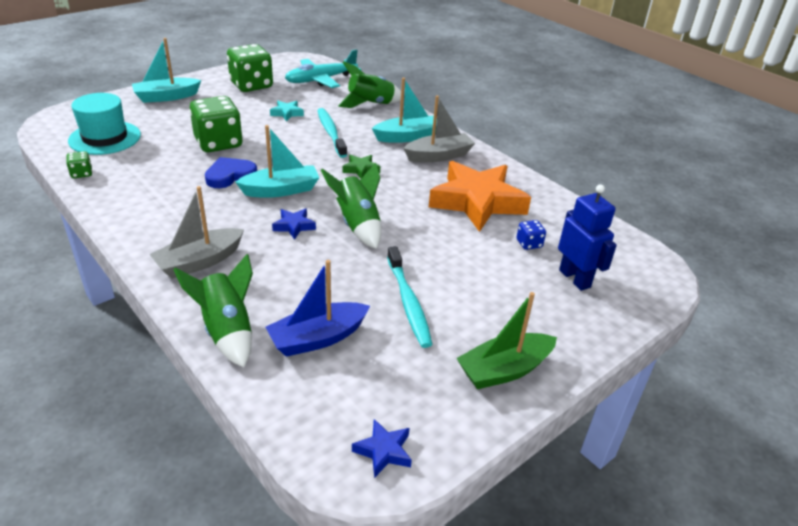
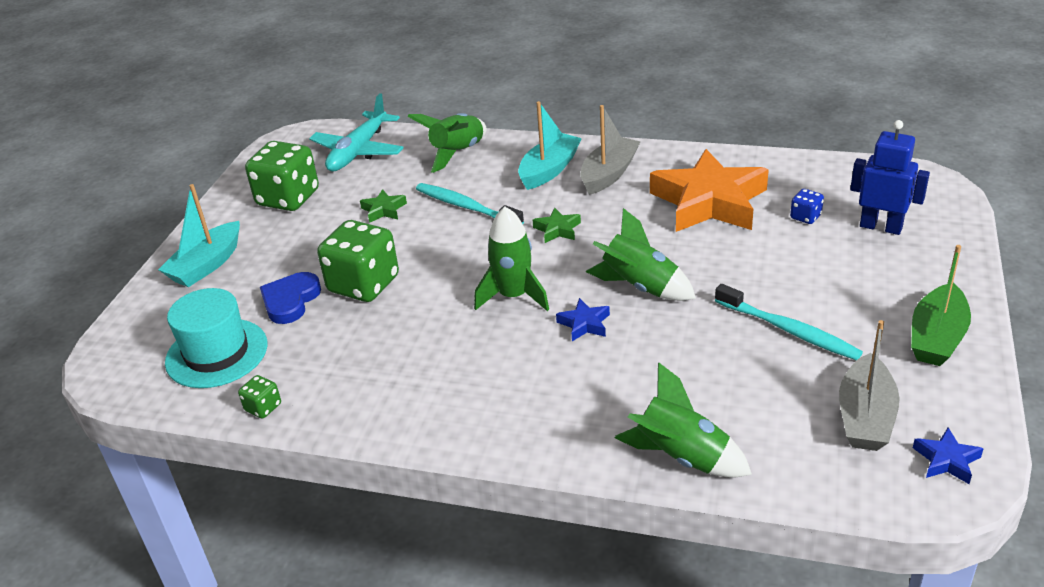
camera: 30 degrees left, 0 degrees up
grey boat [149,186,244,279] -> grey boat moved to [839,320,900,451]
blue heart [205,157,257,188] -> blue heart moved to [260,272,321,324]
turquoise boat [236,125,319,198] -> green rocket [474,207,549,311]
blue boat [266,260,370,357] -> none
turquoise star [270,101,304,121] -> green star [360,189,407,223]

